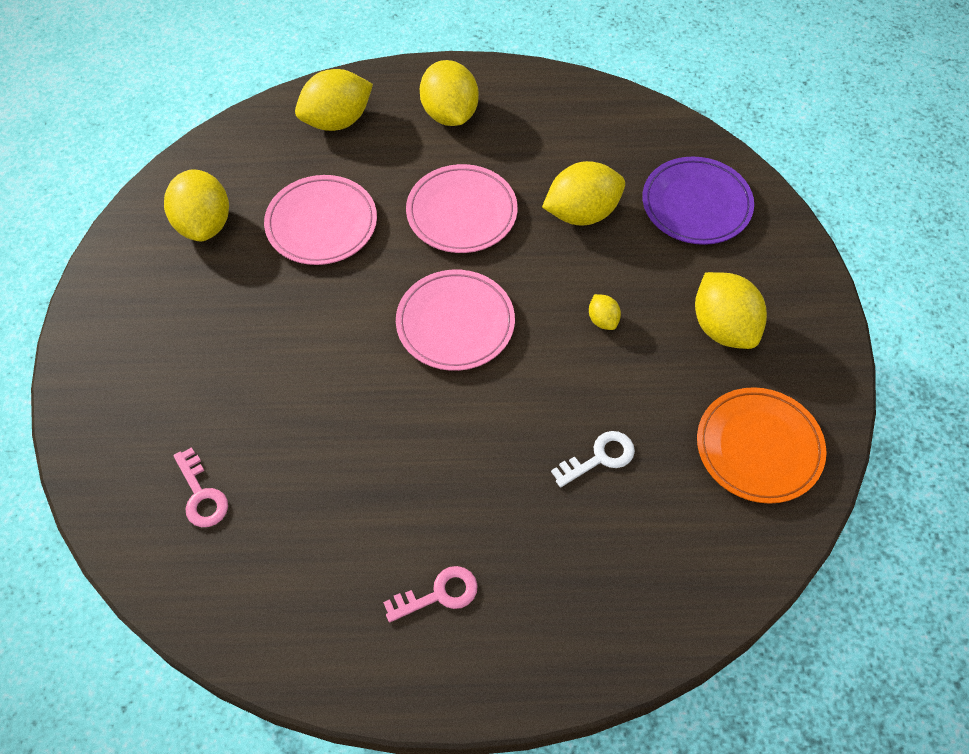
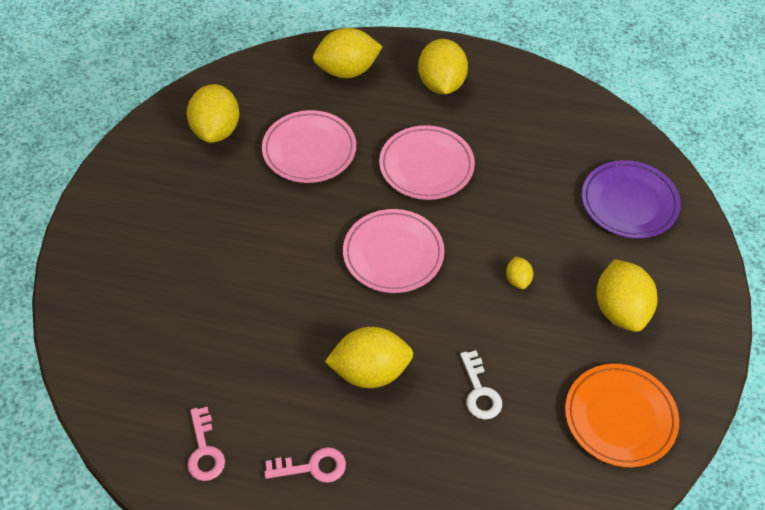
camera: 15 degrees right, 5 degrees down
pink key [173,447,228,527] -> pink key moved to [187,407,225,481]
yellow lemon [542,161,625,226] -> yellow lemon moved to [325,327,413,388]
white key [551,431,635,488] -> white key turned 90 degrees clockwise [460,350,502,420]

